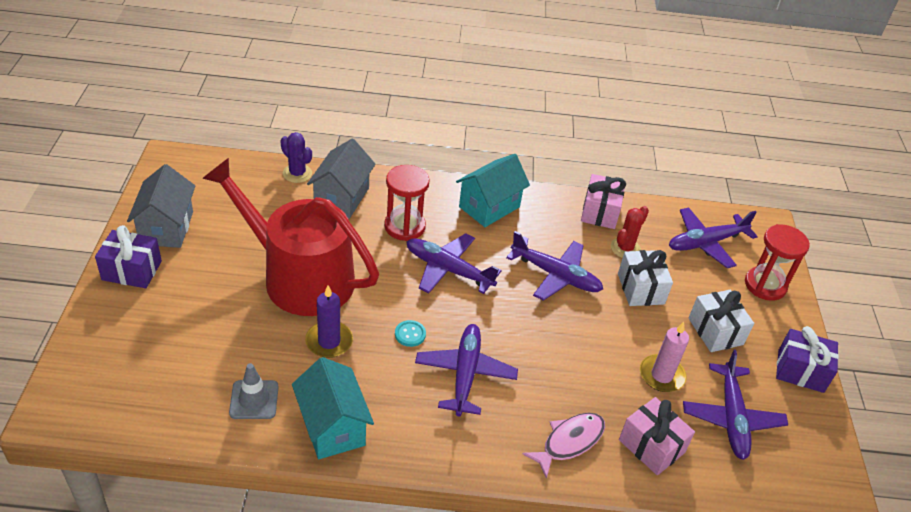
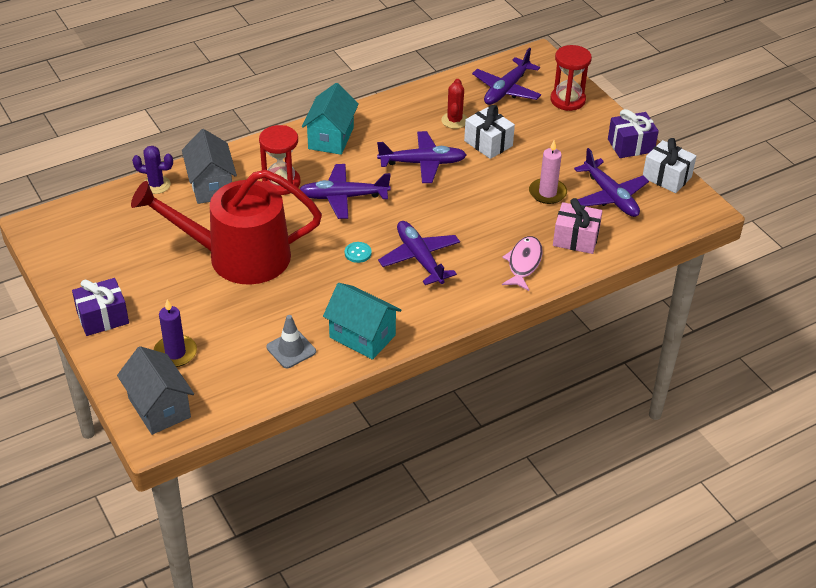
camera: 30 degrees left, 0 degrees up
grey house [127,164,195,248] -> grey house moved to [117,346,194,435]
purple candle [305,286,353,358] -> purple candle moved to [154,299,197,367]
pink gift [581,174,626,229] -> none
white gift [688,290,754,352] -> white gift moved to [643,138,696,193]

